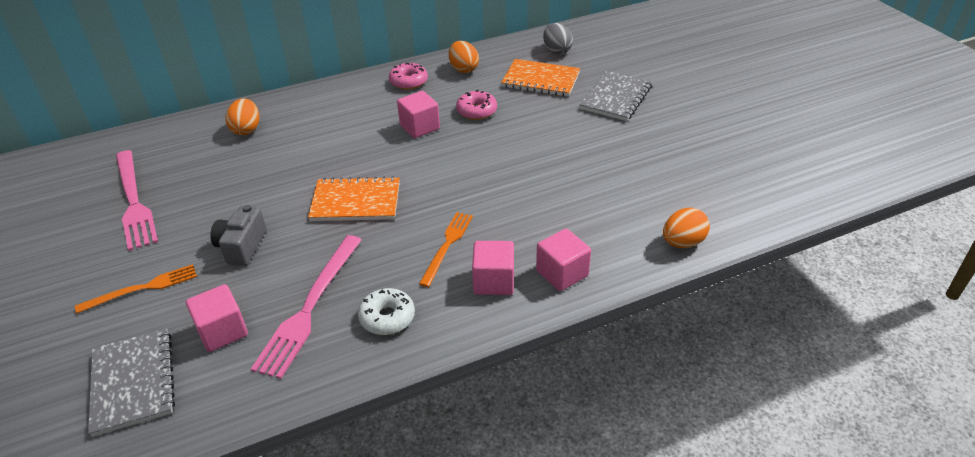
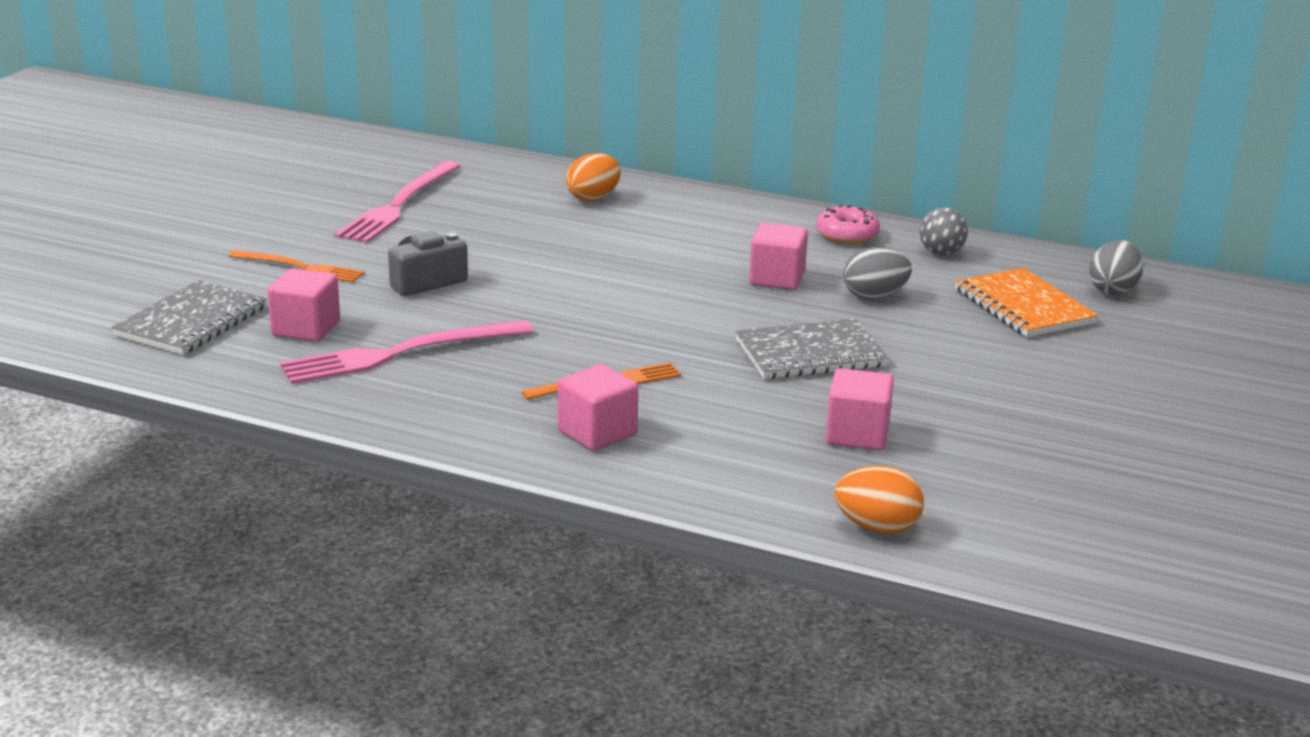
camera: 45 degrees right, 15 degrees down
orange notebook [308,176,400,221] -> none
white donut [358,288,415,335] -> none
orange egg [449,41,479,73] -> grey ball [920,208,968,255]
pink donut [456,90,497,120] -> grey egg [843,247,912,299]
pink cube [536,229,591,291] -> pink cube moved to [826,368,894,451]
grey notebook [580,71,652,121] -> grey notebook moved to [735,319,889,379]

